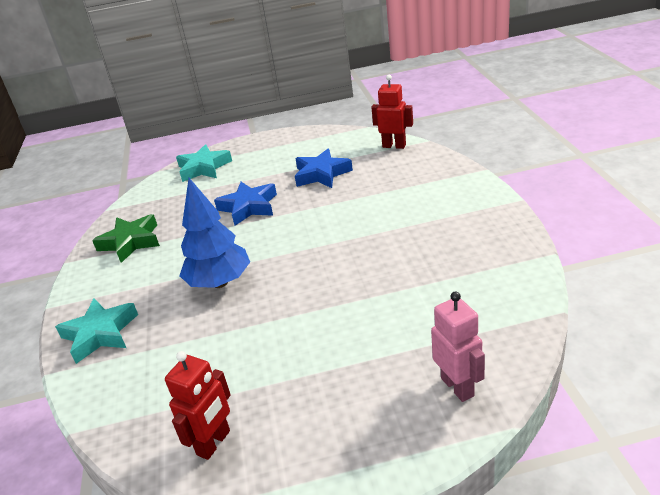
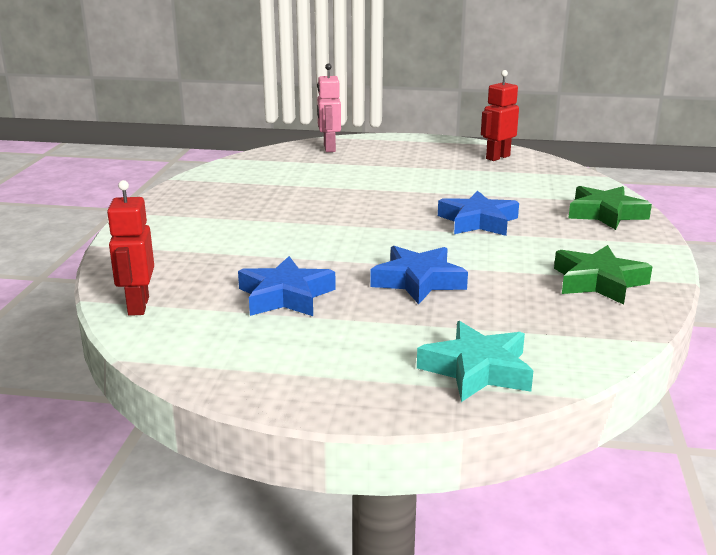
camera: 165 degrees left, 10 degrees down
turquoise star [55,298,138,364] -> green star [568,186,652,230]
blue tree [179,178,250,288] -> blue star [438,191,519,236]
red robot [371,75,413,149] -> red robot turned 45 degrees clockwise [107,180,154,316]

